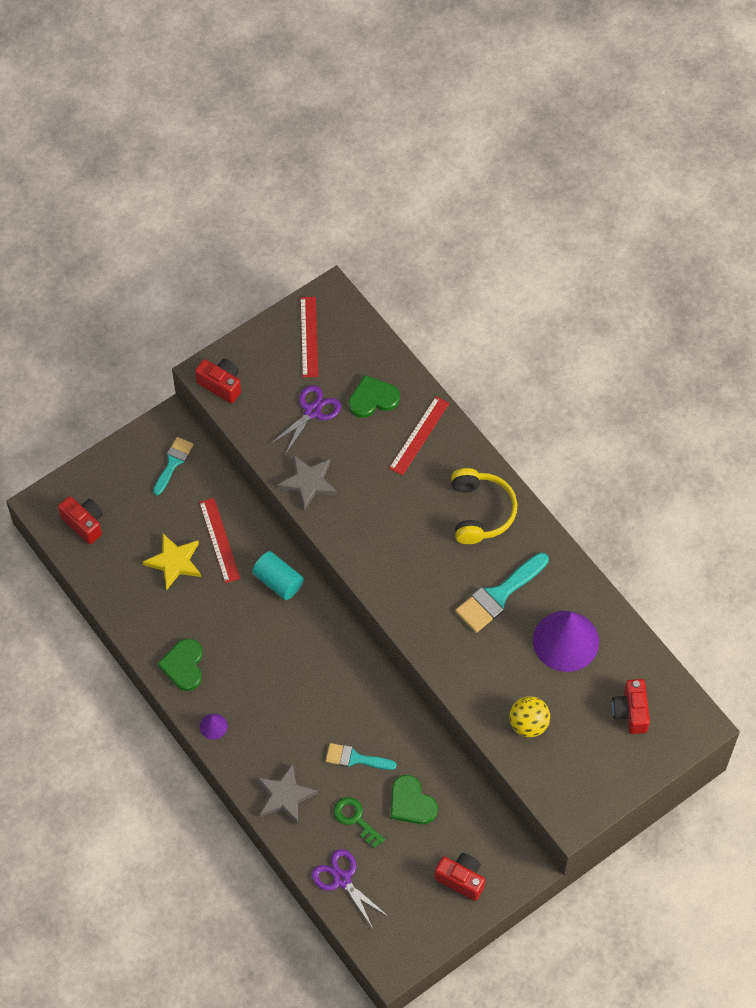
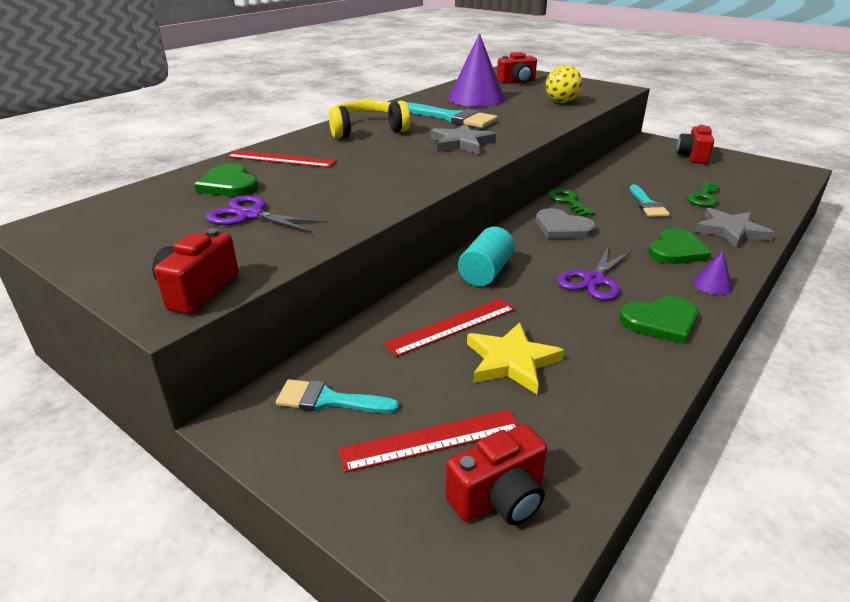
camera: 105 degrees left, 30 degrees down
red camera [58,496,103,544] -> red camera turned 150 degrees counterclockwise [446,424,547,525]
grey star [277,455,337,511] -> grey star moved to [431,124,496,154]
red ruler [300,297,318,377] -> red ruler moved to [339,410,519,473]
purple scissors [312,849,389,928] -> purple scissors moved to [557,245,632,300]
green heart [391,775,438,825] -> green heart moved to [648,228,711,264]
none -> grey heart [536,208,596,239]
none -> green key [548,189,595,216]

